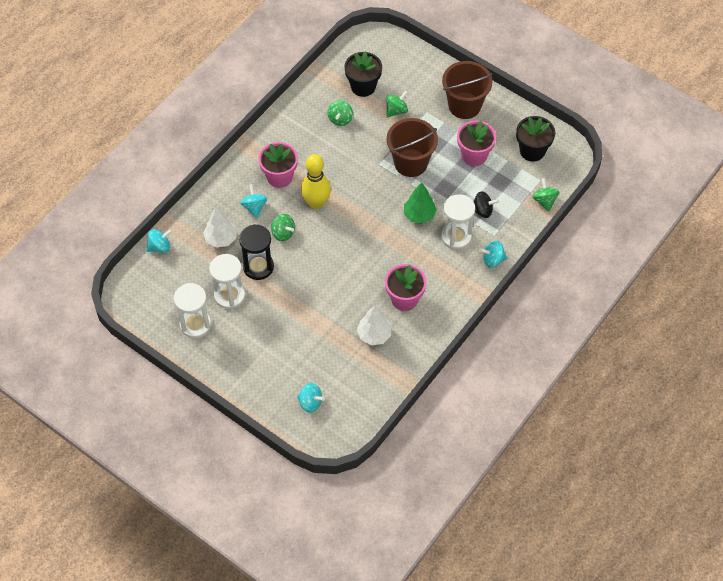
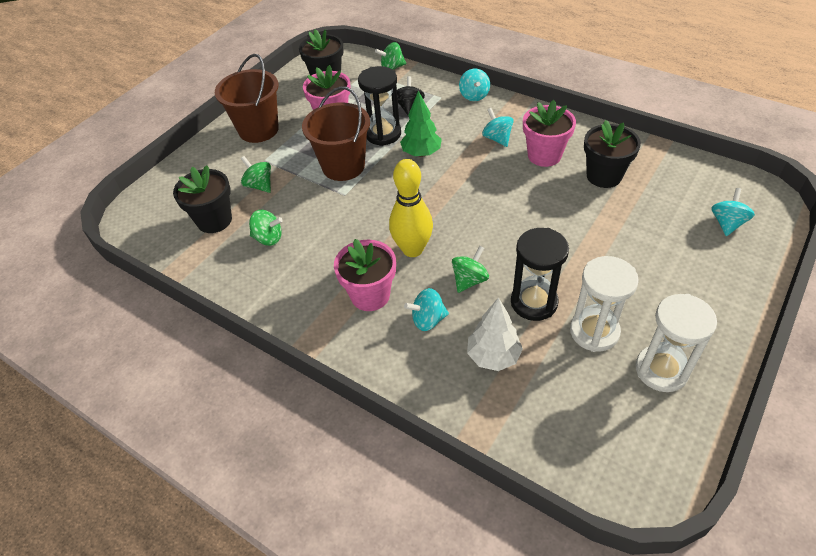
camera: 90 degrees left, 10 degrees down
turquoise spinning top [146,229,172,253] -> turquoise spinning top moved to [482,108,514,147]
white tree [357,305,391,346] -> black flower pot [584,120,641,188]
white hourglass [441,194,475,250] -> none
none -> black hourglass [358,66,401,146]

